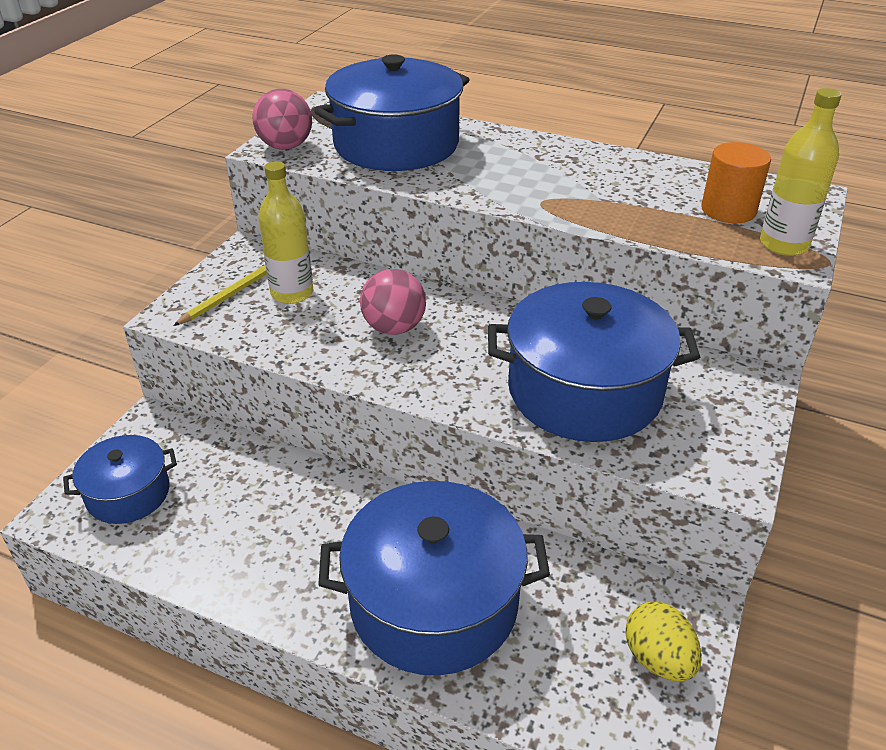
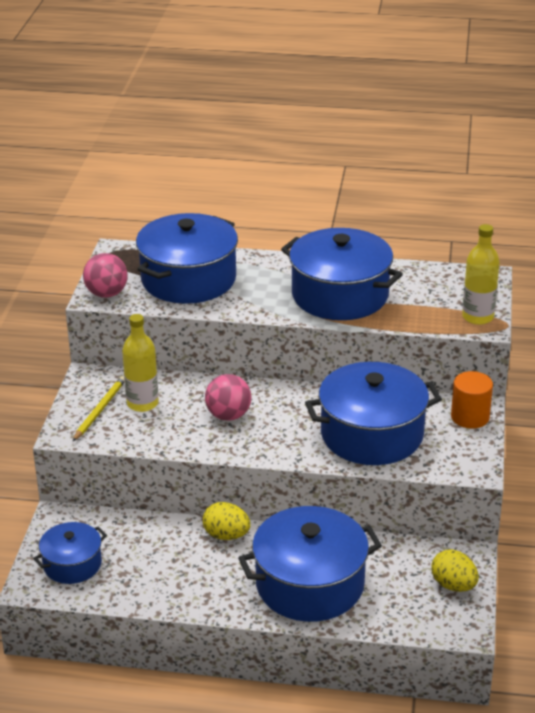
camera: 15 degrees left, 5 degrees down
orange cylinder [701,142,771,223] -> orange cylinder moved to [451,371,493,429]
none -> yellow egg [203,502,251,540]
none -> blue pot [281,228,403,320]

